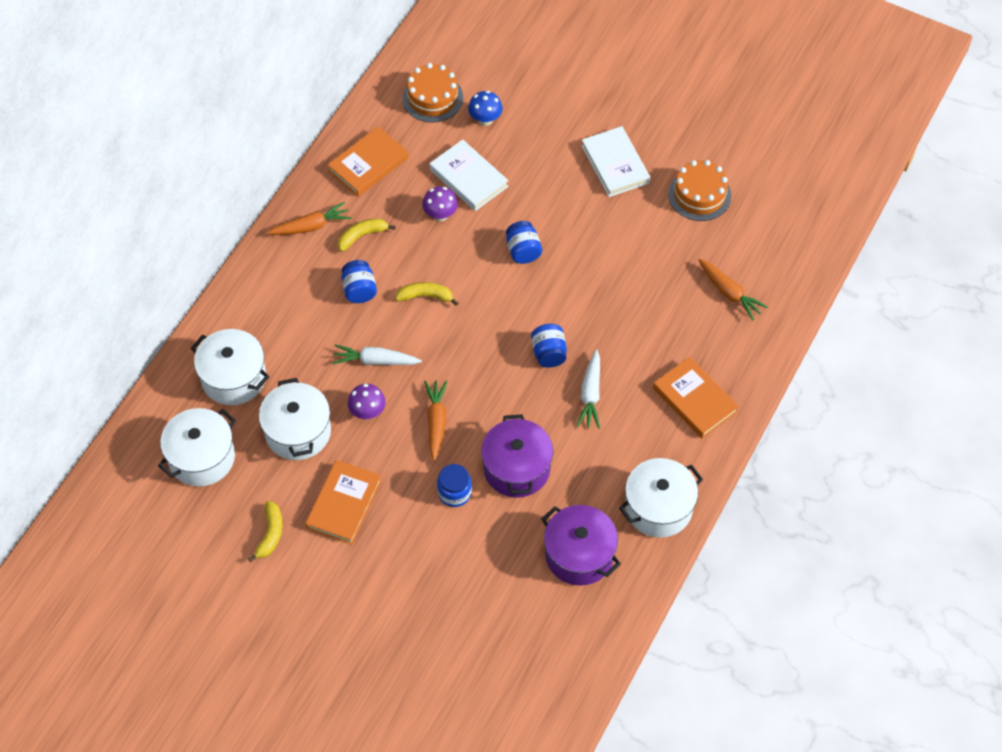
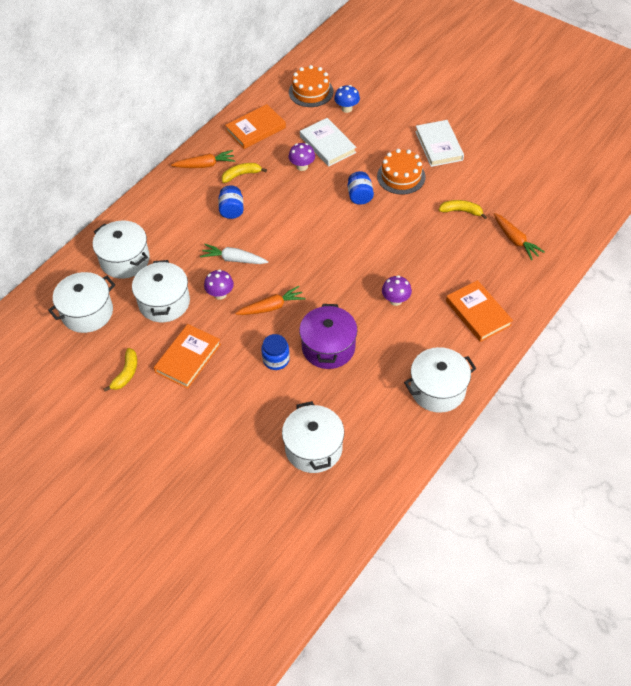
camera: 10 degrees right, 5 degrees down
yellow banana [395,282,458,306] -> yellow banana moved to [439,200,487,219]
orange carrot [424,380,448,461] -> orange carrot turned 60 degrees clockwise [235,286,306,315]
blue jar [531,324,567,368] -> none
purple pot [542,505,621,586] -> none
white carrot [576,349,600,429] -> purple mushroom [382,275,412,306]
orange cake [668,160,731,221] -> orange cake moved to [377,149,426,195]
none -> white pot [282,401,344,473]

